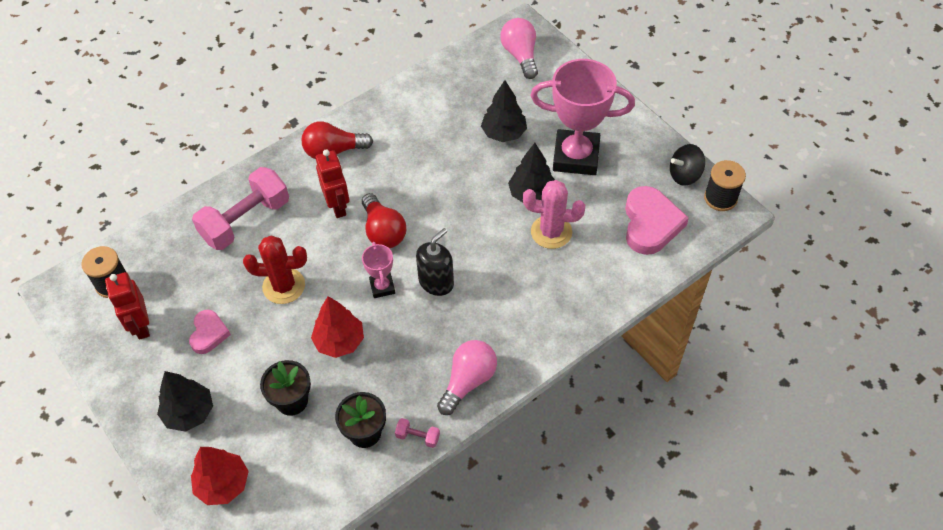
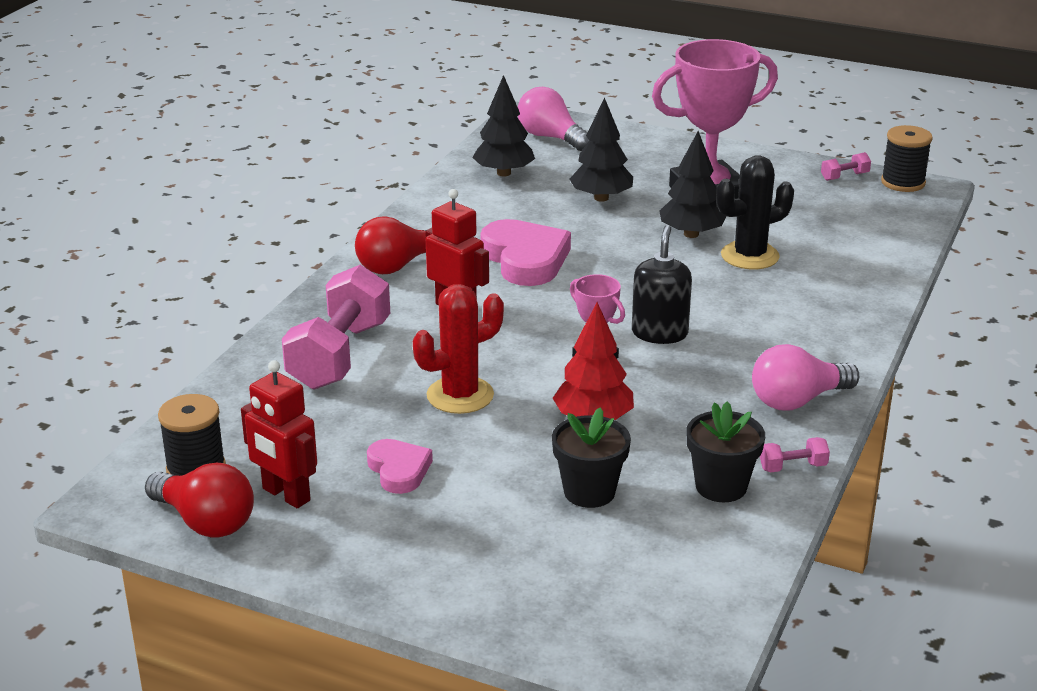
camera: 30 degrees left, 25 degrees down
black tree [157,371,213,432] -> black tree moved to [472,75,535,176]
red tree [191,447,249,505] -> none
red light bulb [362,193,406,248] -> red light bulb moved to [145,463,254,538]
pink light bulb [437,340,497,415] -> pink light bulb turned 120 degrees counterclockwise [752,344,859,410]
pink cactus [523,180,585,249] -> black cactus [716,155,794,269]
pink heart [625,186,689,255] -> pink heart moved to [480,219,571,286]
black spinning top [670,144,705,186] -> pink dumbbell [821,152,871,181]

